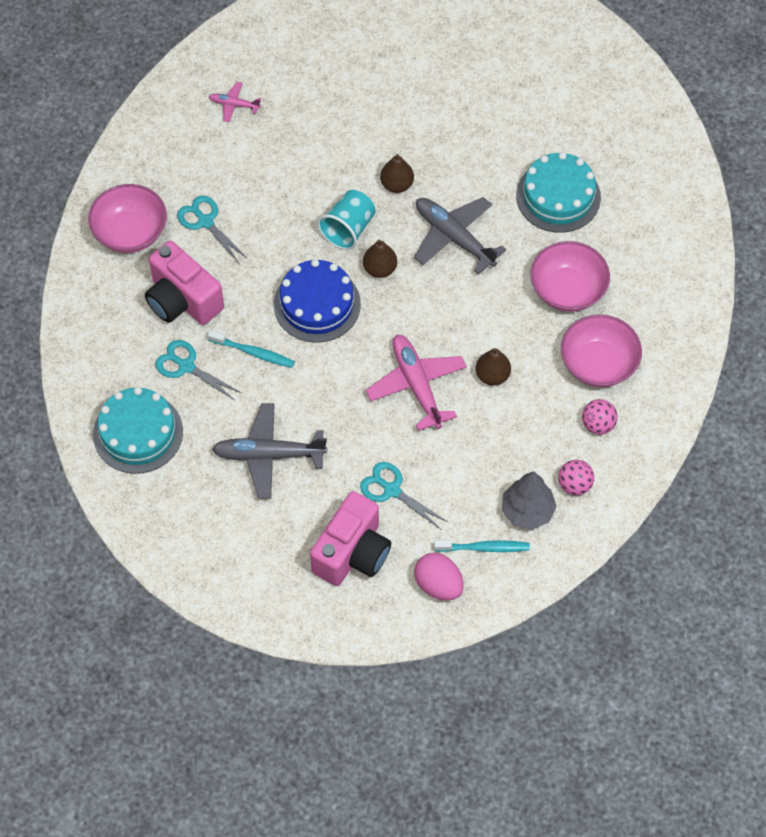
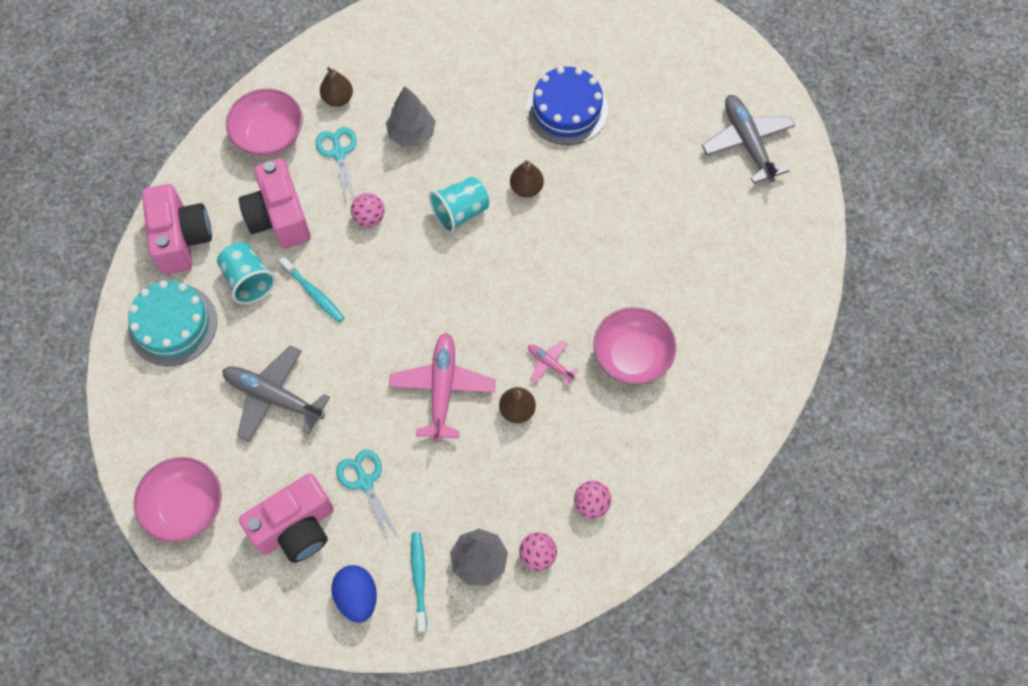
camera: 25 degrees right, 5 degrees up
turquoise scissors [155,340,241,401] -> turquoise cup [217,242,276,304]
pink plane [209,82,261,122] -> pink plane moved to [528,341,579,386]
blue cake [274,259,361,343] -> blue cake moved to [526,66,608,145]
brown pear [363,240,397,278] -> brown pear moved to [320,67,353,107]
grey plane [414,197,506,275] -> grey plane moved to [702,95,795,184]
pink egg [414,553,464,600] -> blue egg [331,565,377,623]
turquoise toothbrush [434,540,530,552] -> turquoise toothbrush turned 120 degrees counterclockwise [411,532,427,632]
turquoise cake [516,152,601,233] -> none
pink bowl [561,314,642,387] -> pink bowl moved to [134,457,221,543]
none -> pink camera [142,184,212,274]
none -> pink ball [351,193,385,227]
none -> grey tree [386,86,436,147]

